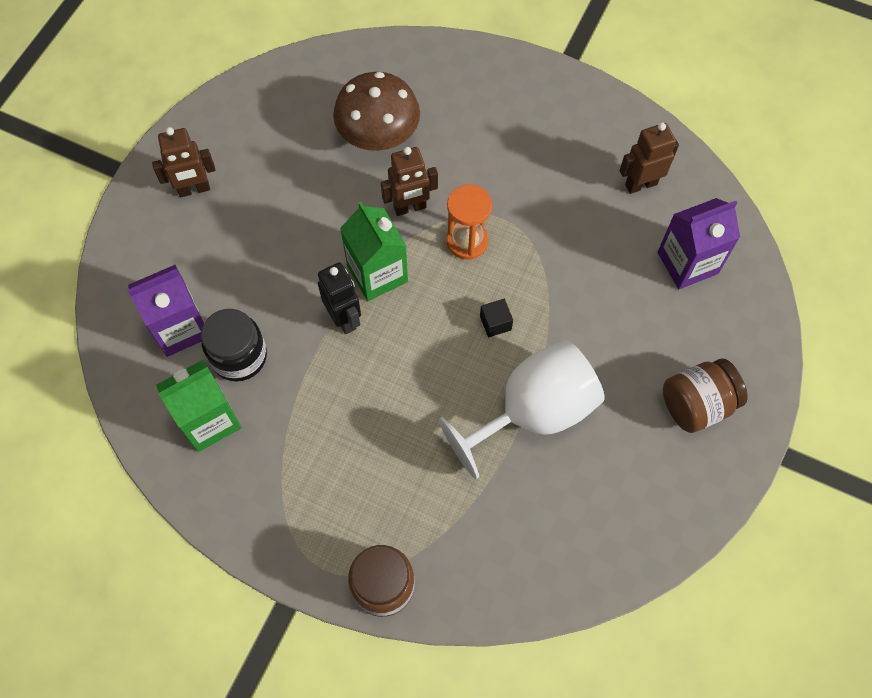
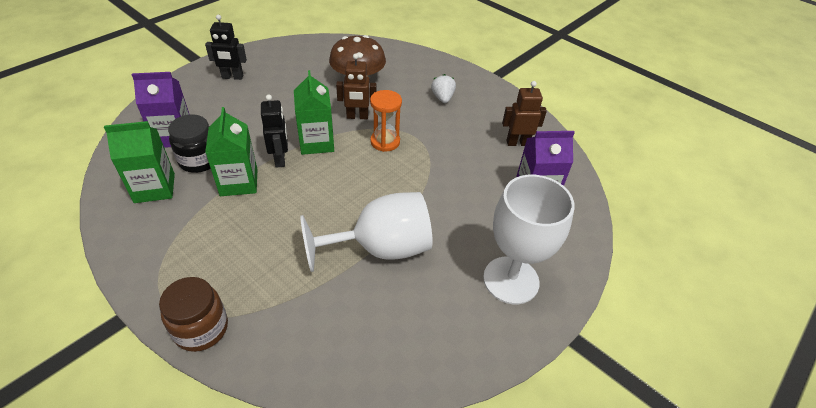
camera: 15 degrees right, 20 degrees down
brown robot [152,127,215,197] -> black robot [205,15,247,80]
black cube [480,299,513,337] -> none
brown jar [663,358,748,433] -> white goblet [483,175,575,304]
none -> green carton [205,107,257,196]
none -> white strawberry [431,74,456,103]

